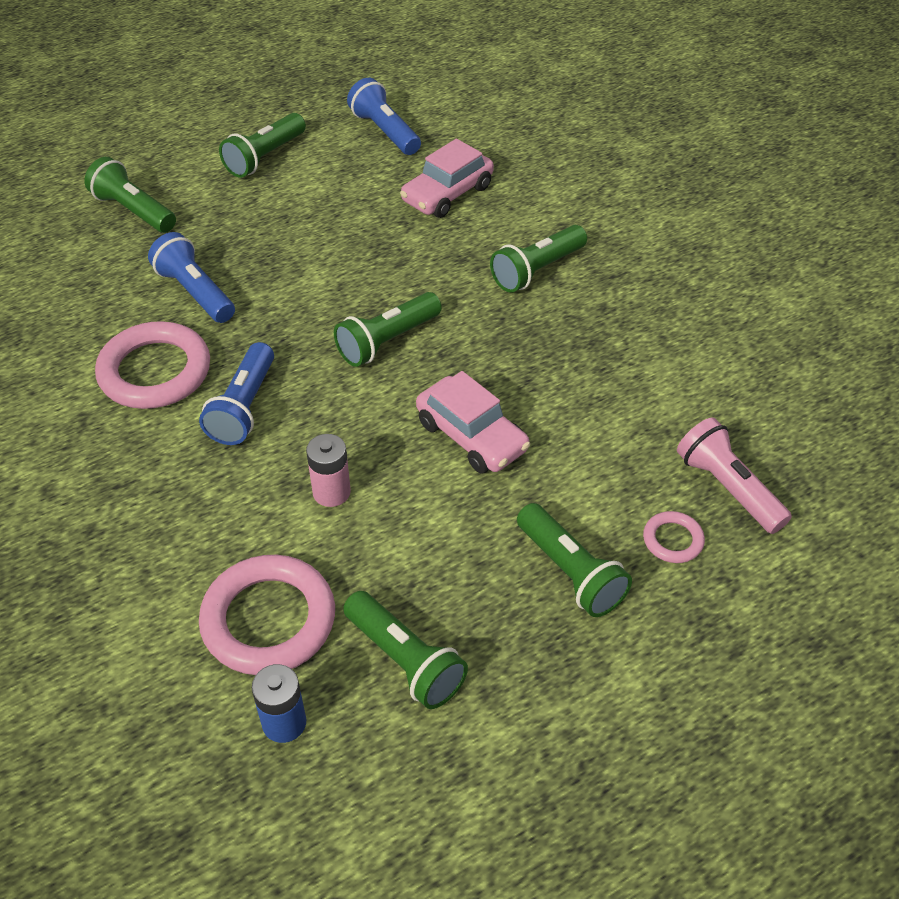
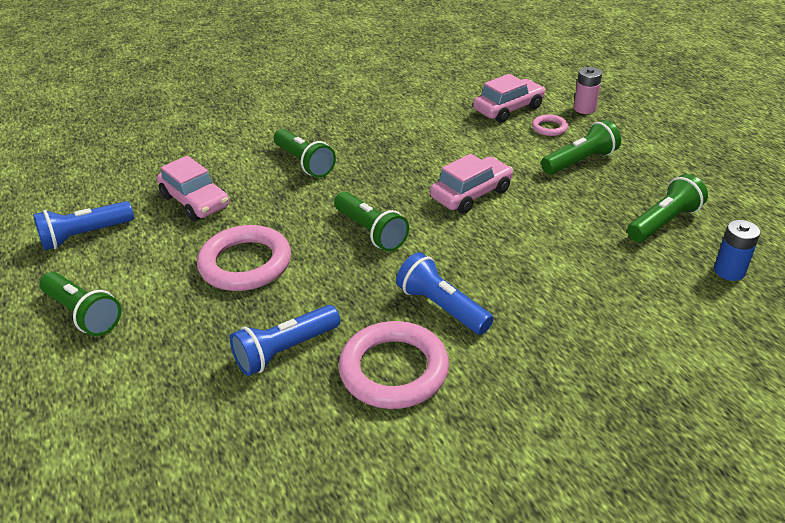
camera: 85 degrees left, 10 degrees down
green flashlight [84,157,176,233] -> none
blue flashlight [199,342,274,445] -> blue flashlight turned 150 degrees counterclockwise [396,252,493,335]
pink ring [199,555,335,675] -> pink ring moved to [197,225,291,291]
pink battery [306,434,351,507] -> pink battery moved to [574,67,602,114]
pink flashlight [677,418,792,534] -> pink car [473,74,546,123]

